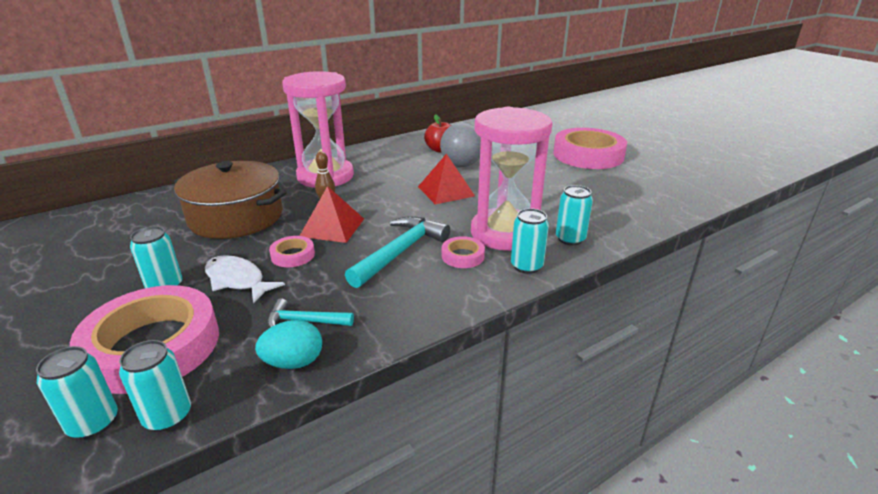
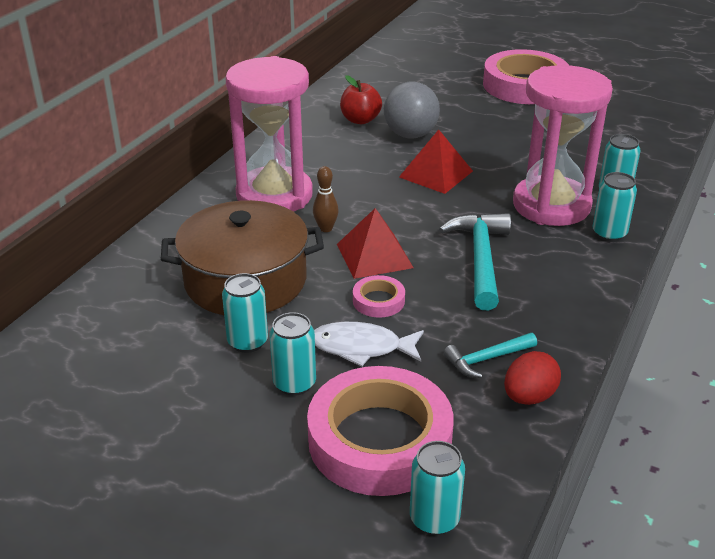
camera: 30 degrees left, 5 degrees up
turquoise can [119,340,191,432] -> turquoise can moved to [222,273,268,353]
turquoise egg [255,320,322,369] -> red egg [504,351,561,405]
pink tape [442,236,485,268] -> none

